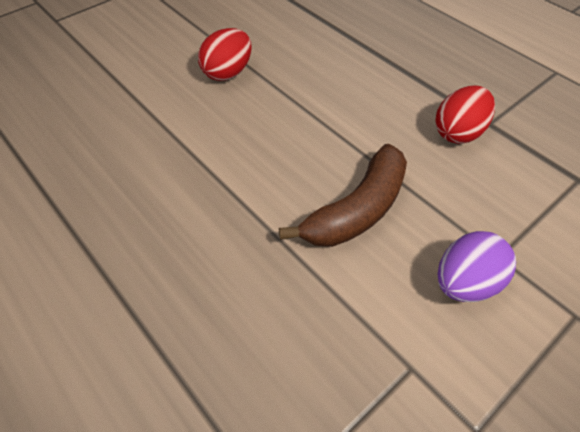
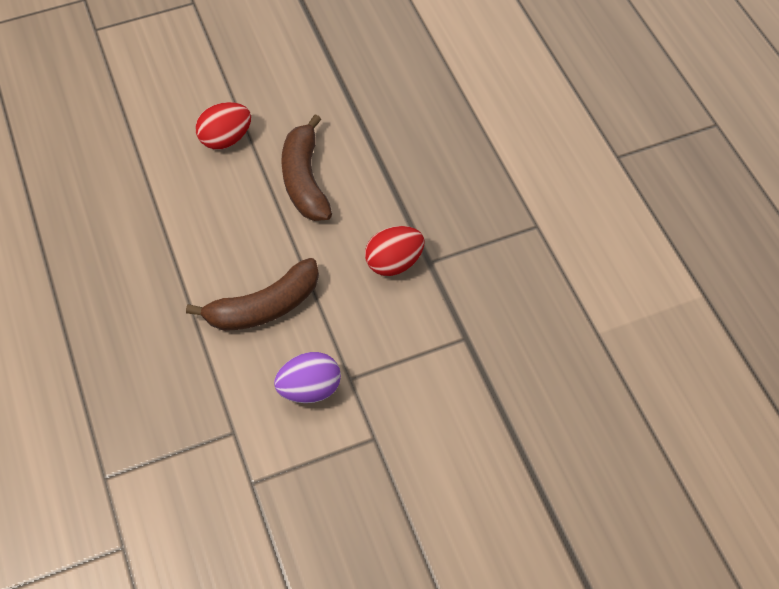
camera: 20 degrees right, 5 degrees up
none -> brown banana [281,114,332,221]

